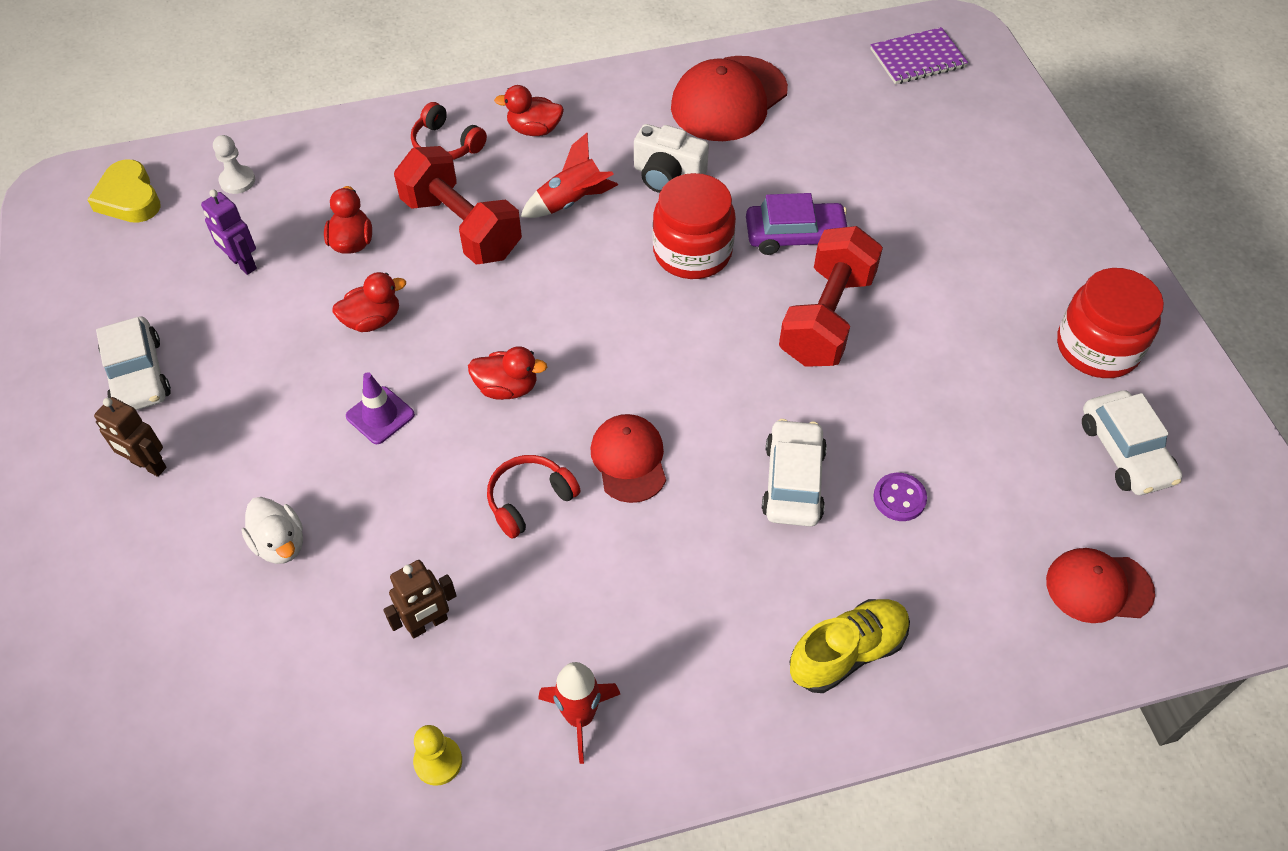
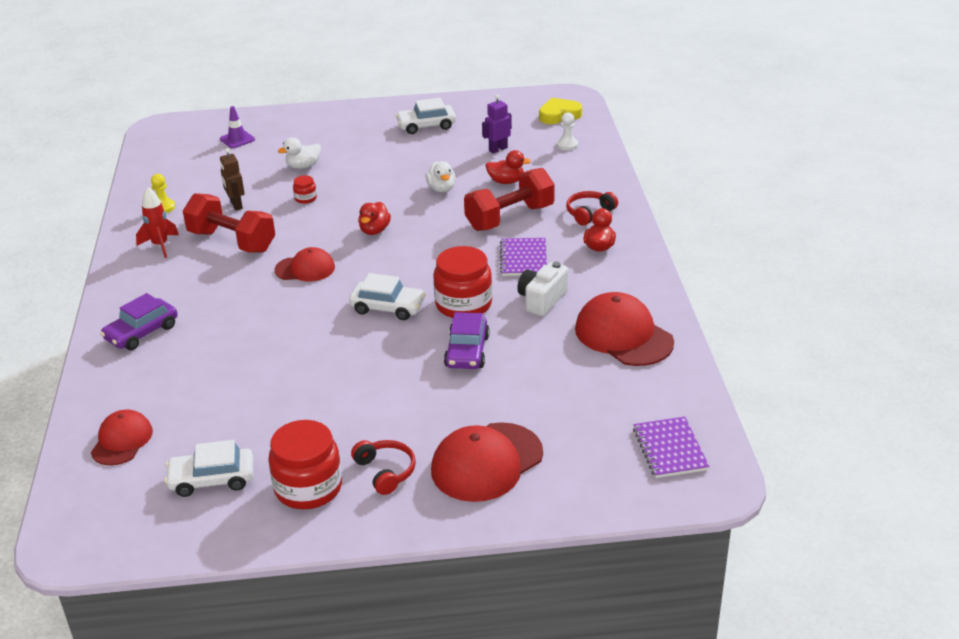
camera: 100 degrees right, 20 degrees down
brown robot [94,397,167,477] -> none
red duck [332,272,406,332] -> white duck [425,161,456,192]
purple traffic cone [346,372,415,444] -> purple traffic cone moved to [220,106,255,148]
red headphones [487,455,581,539] -> red headphones moved to [351,440,416,495]
red rocket [521,133,618,218] -> purple notebook [500,238,547,276]
white car [762,419,827,527] -> white car moved to [349,273,425,320]
red dumbbell [779,226,883,367] -> red dumbbell moved to [183,193,275,253]
yellow shoe [789,599,910,693] -> purple car [100,293,178,350]
purple button [873,473,927,521] -> none
none -> red jar [293,175,317,204]
none -> red cap [431,422,543,502]

